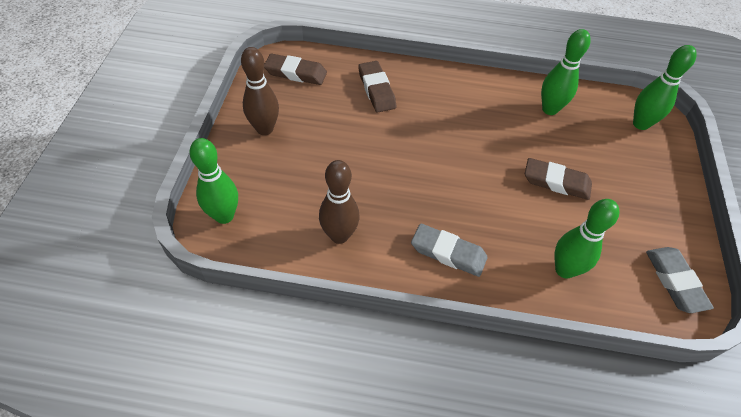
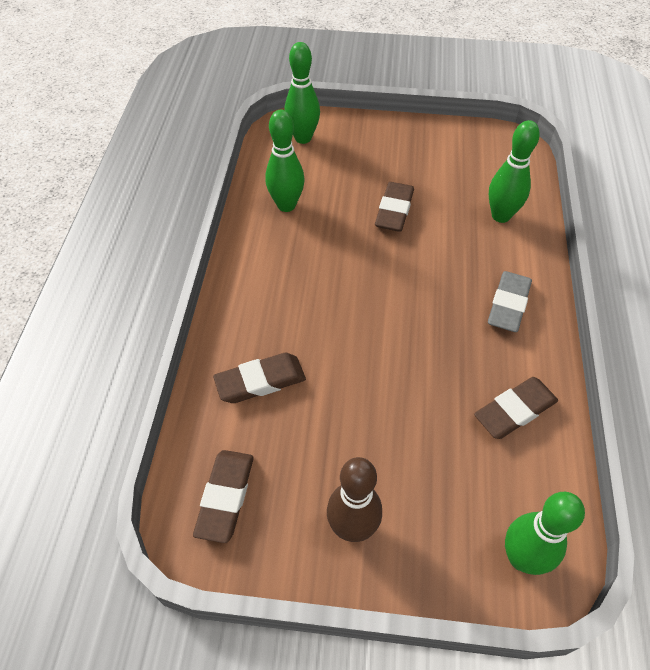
camera: 90 degrees left, 0 degrees up
brown bowling pin [319,160,359,244] -> brown eraser [474,377,558,439]
grey eraser [646,247,714,313] -> none

